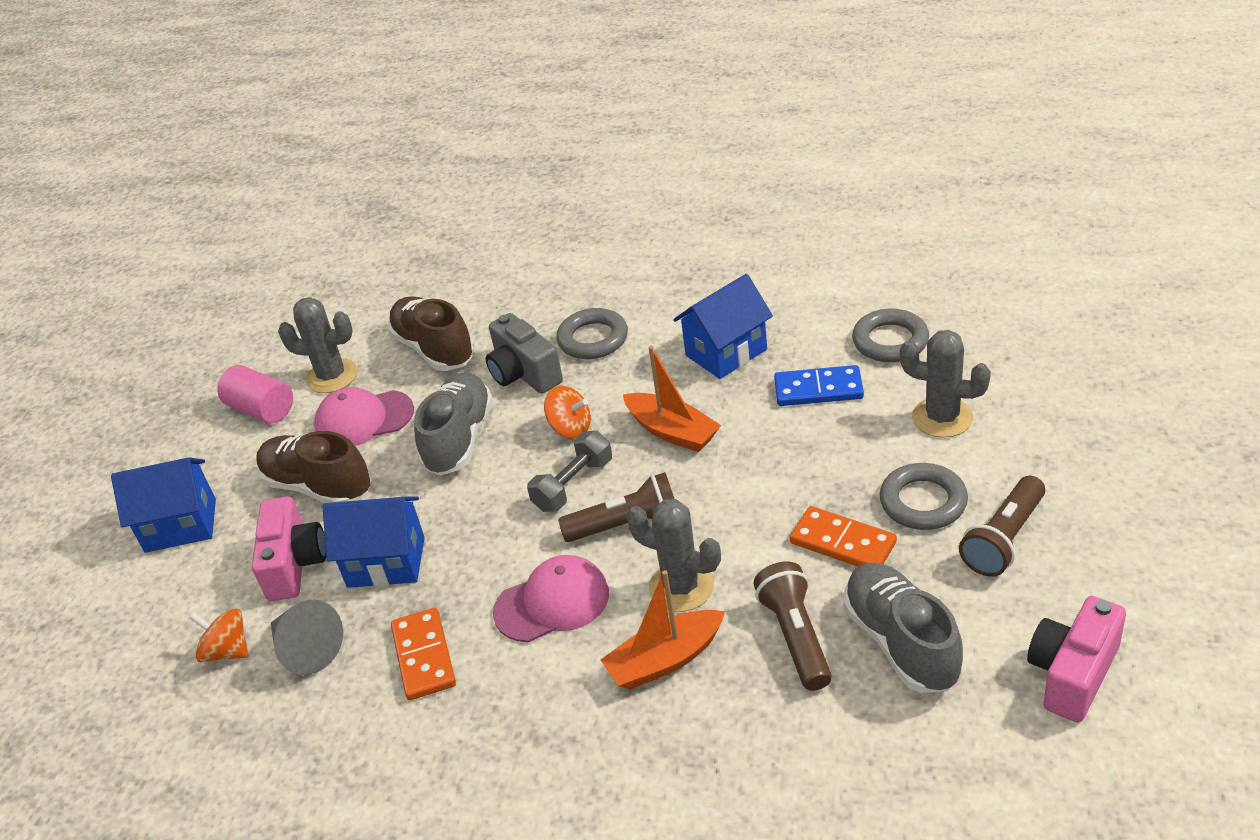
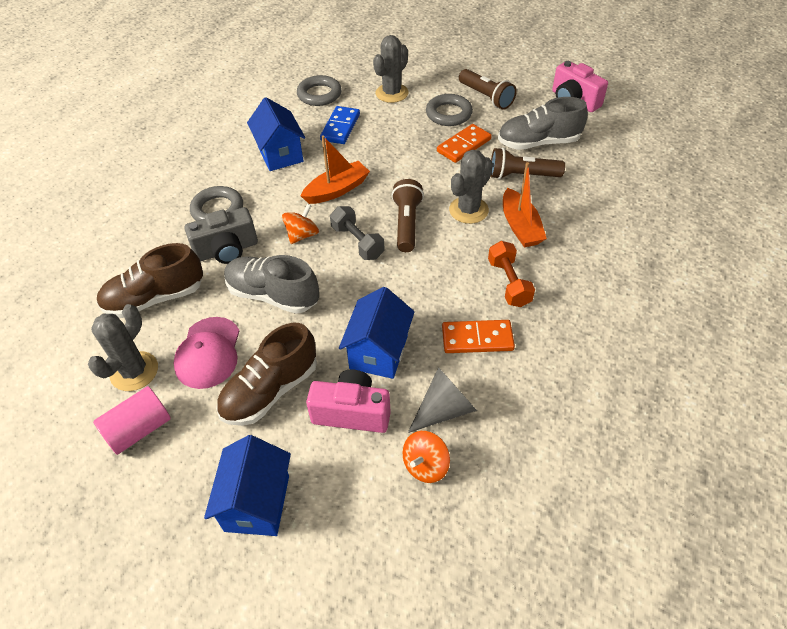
camera: 80 degrees left, 10 degrees up
pink cap [493,555,609,643] -> none
none -> orange dumbbell [488,241,535,307]

